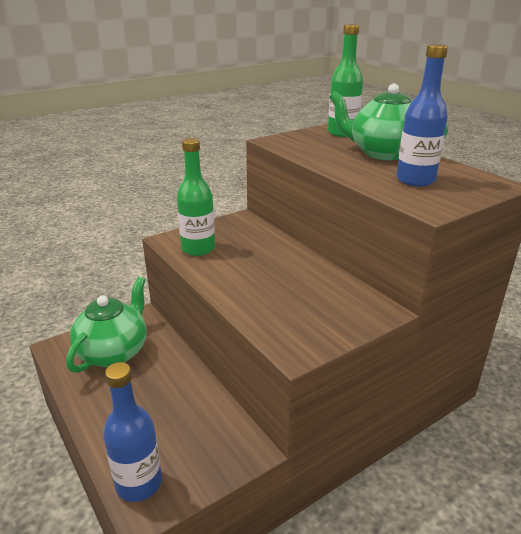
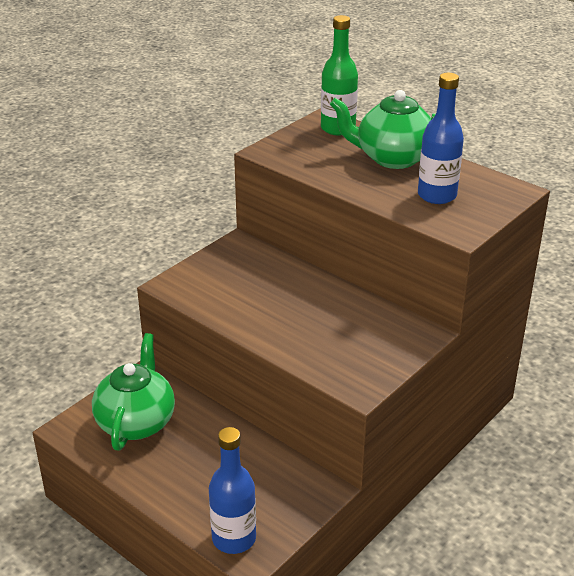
camera: 15 degrees left, 5 degrees up
green bottle [177,138,215,256] -> none

